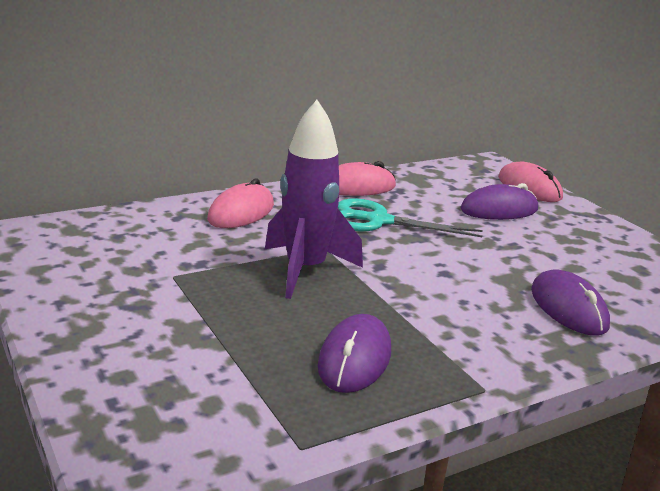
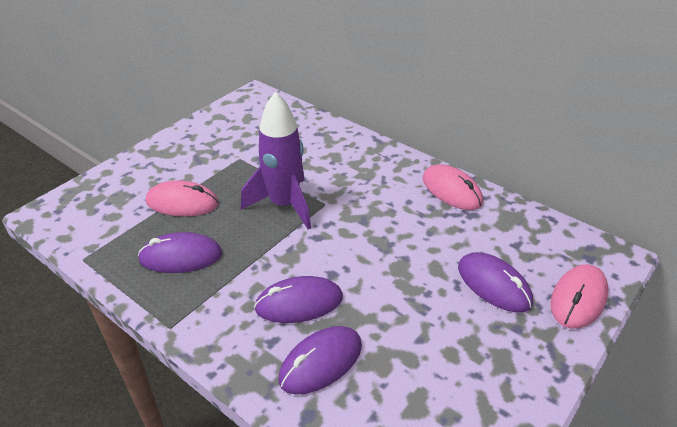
camera: 70 degrees right, 15 degrees up
pink mouse [207,179,274,228] -> pink mouse moved to [146,180,219,217]
turquoise scissors [338,198,483,237] -> none
none -> purple mouse [254,276,343,323]

